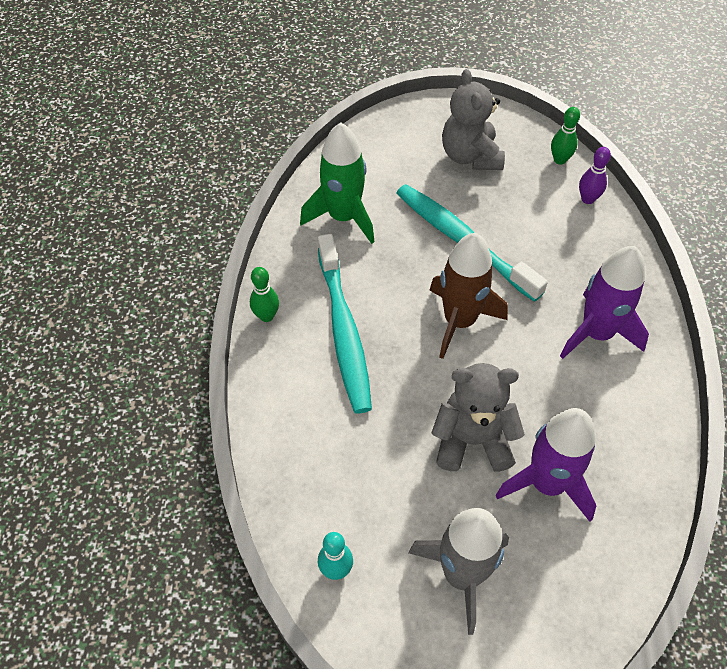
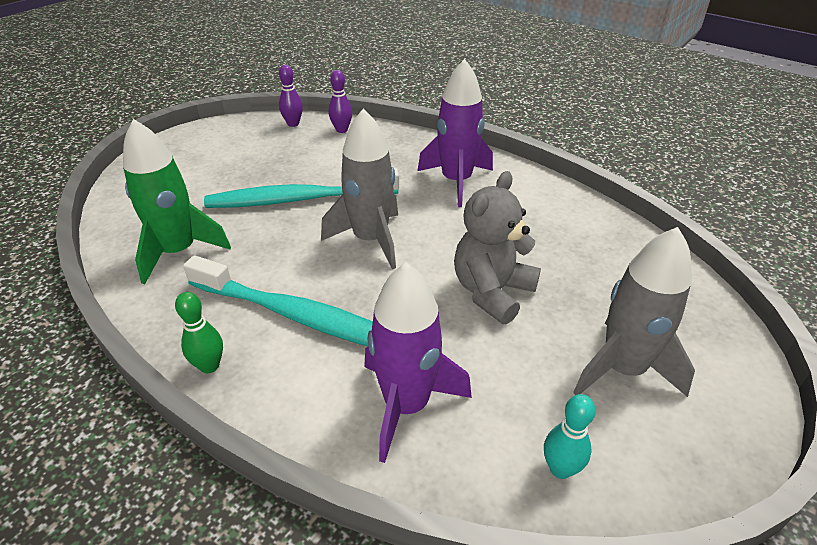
camera: 55 degrees left, 15 degrees down
brown rocket [429,233,508,359] -> grey rocket [321,108,398,269]
grey teddy bear [442,69,505,170] -> none
purple rocket [496,408,596,522] -> purple rocket moved to [364,263,472,463]
green bowling pin [551,107,580,164] -> purple bowling pin [279,65,303,127]

